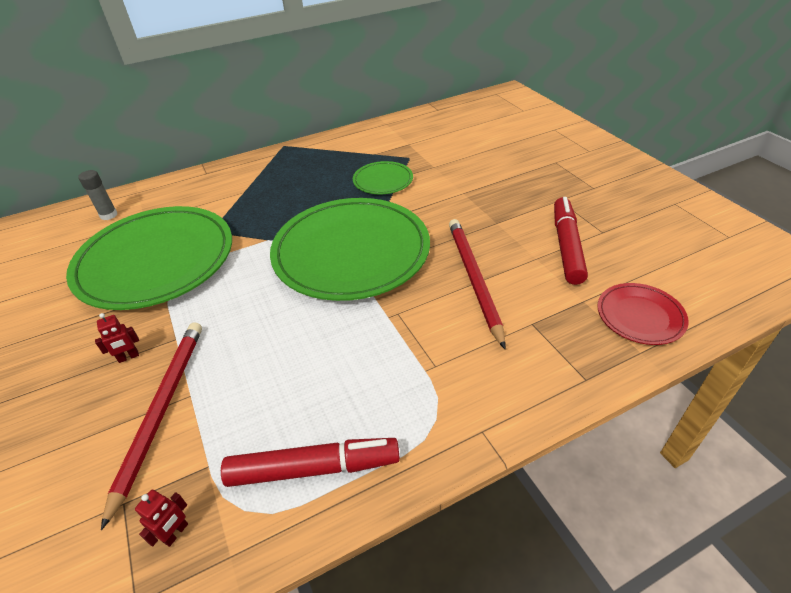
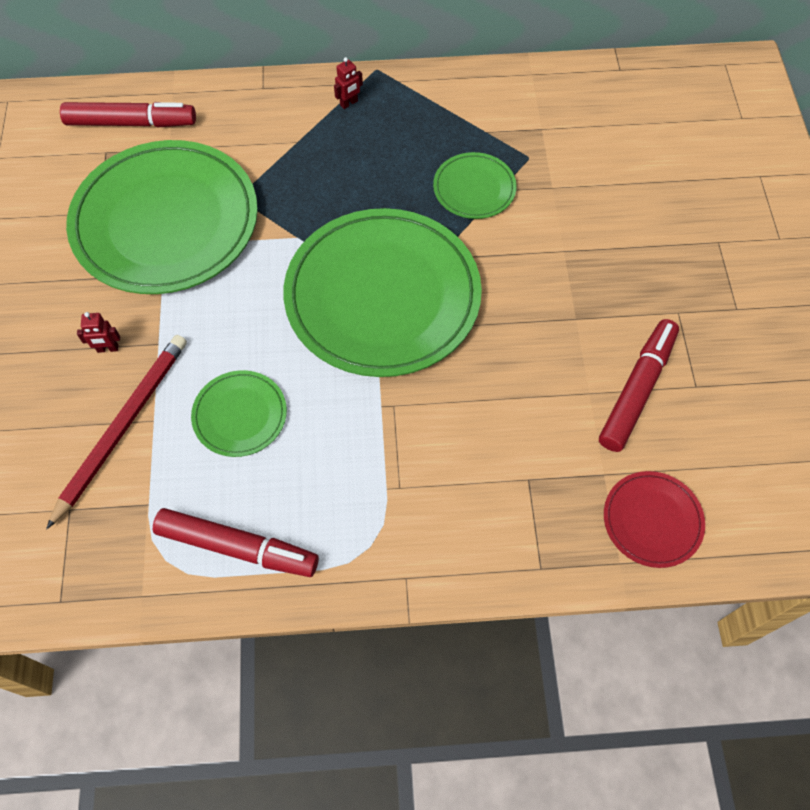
camera: 20 degrees right, 20 degrees up
grey glue stick [78,170,118,220] -> red marker [60,102,196,127]
red robot [135,490,188,547] -> red robot moved to [334,57,363,109]
red pencil [449,219,506,349] -> none
none -> green plate [191,370,287,457]

